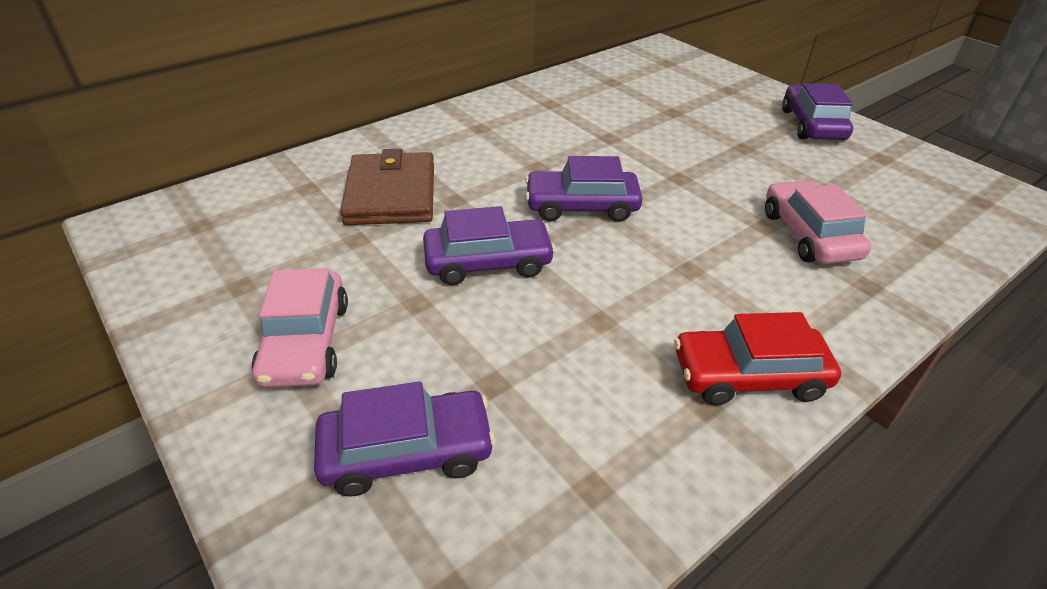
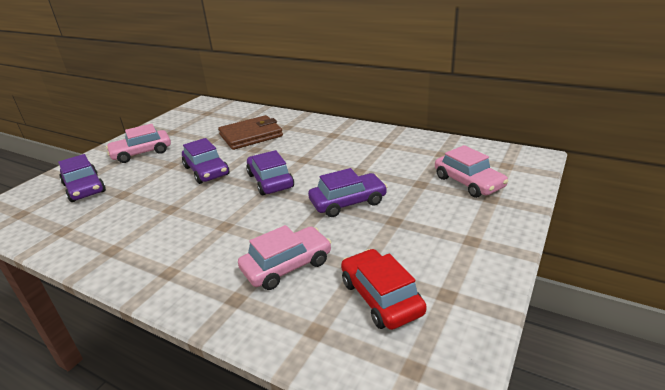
camera: 70 degrees right, 10 degrees down
red car [674,312,841,405] -> red car moved to [341,249,427,330]
purple car [782,83,853,140] -> purple car moved to [308,168,387,217]
none -> pink car [435,145,508,198]

